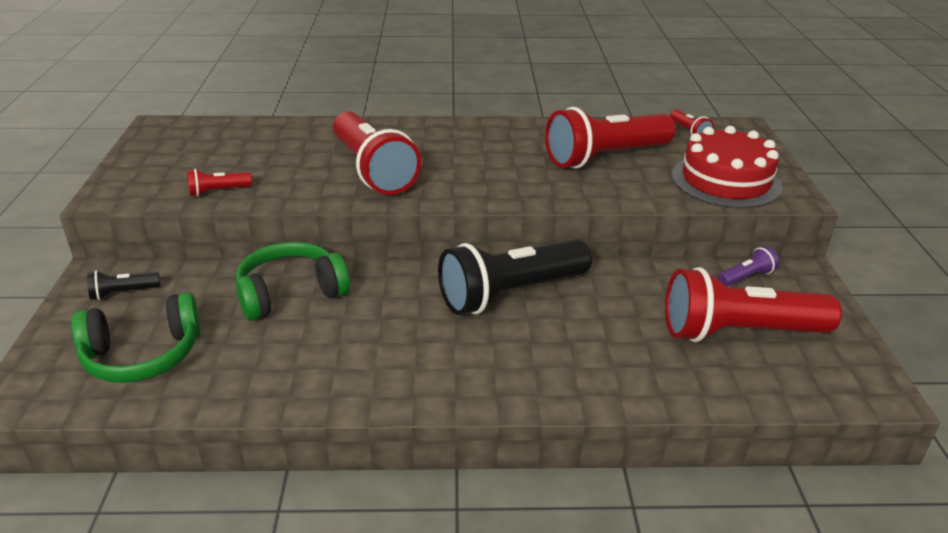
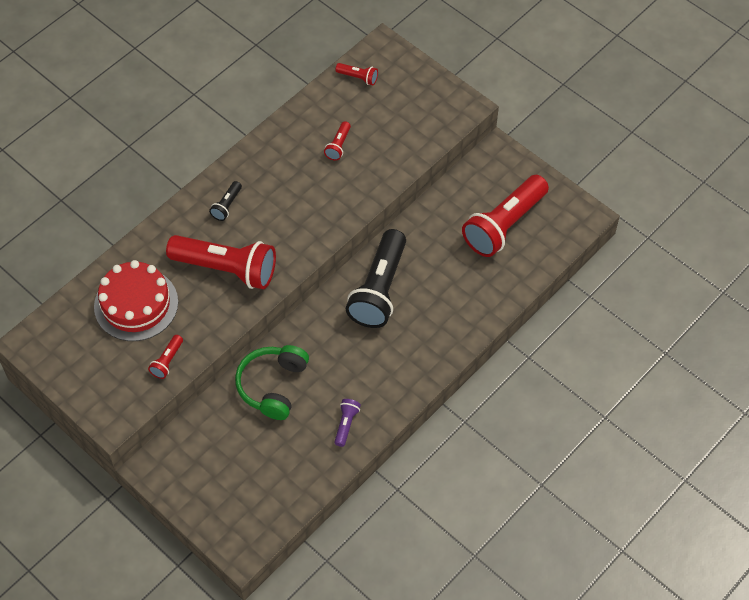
camera: 45 degrees left, 25 degrees up
green headphones [71,292,201,383] -> none
black flashlight [87,270,160,300] -> black flashlight moved to [209,181,242,221]
red flashlight [545,107,675,169] -> red flashlight [324,121,351,160], size x0.43
red cake [672,126,782,208] -> red cake moved to [94,260,178,341]
purple flashlight [718,246,779,287] -> purple flashlight moved to [334,399,361,447]

